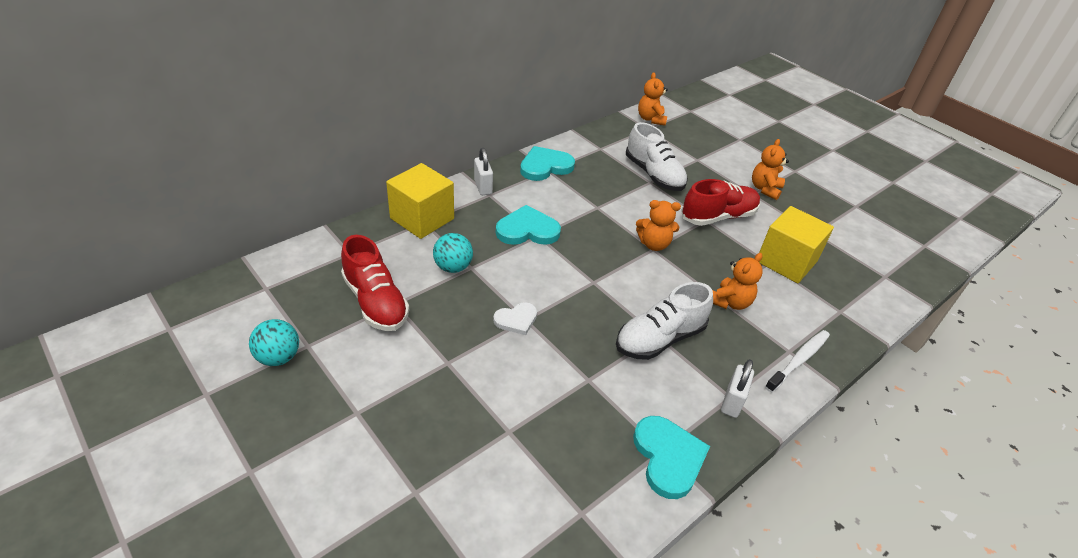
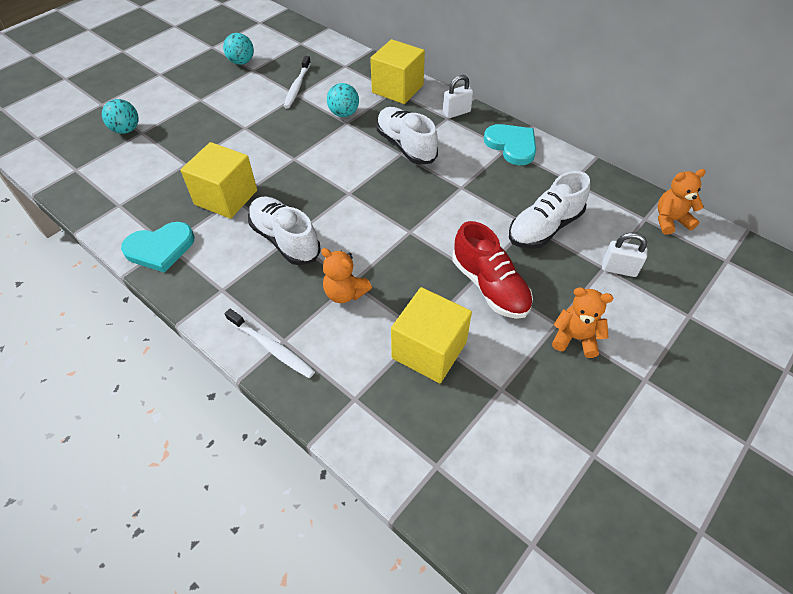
camera: 85 degrees right, 10 degrees up
red shoe [341,235,409,331] -> white toothbrush [283,56,311,109]
white heart [493,302,537,335] -> none
turquoise heart [496,205,561,245] -> white shoe [377,107,438,165]
orange teddy bear [636,200,681,251] -> none
white padlock [721,359,754,418] -> white padlock moved to [602,232,647,277]
none -> turquoise ball [102,99,139,134]
none -> yellow cube [181,142,257,219]

